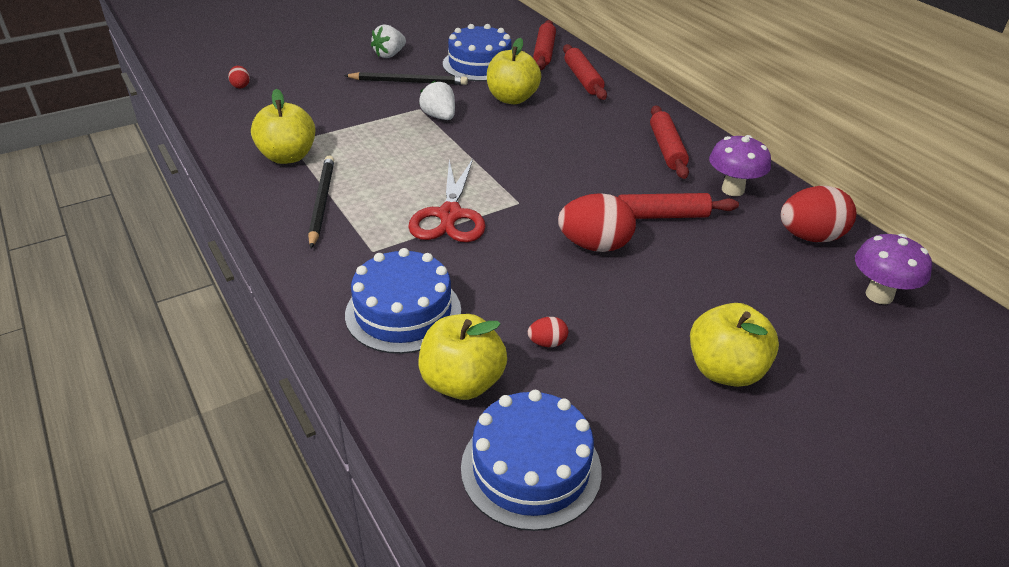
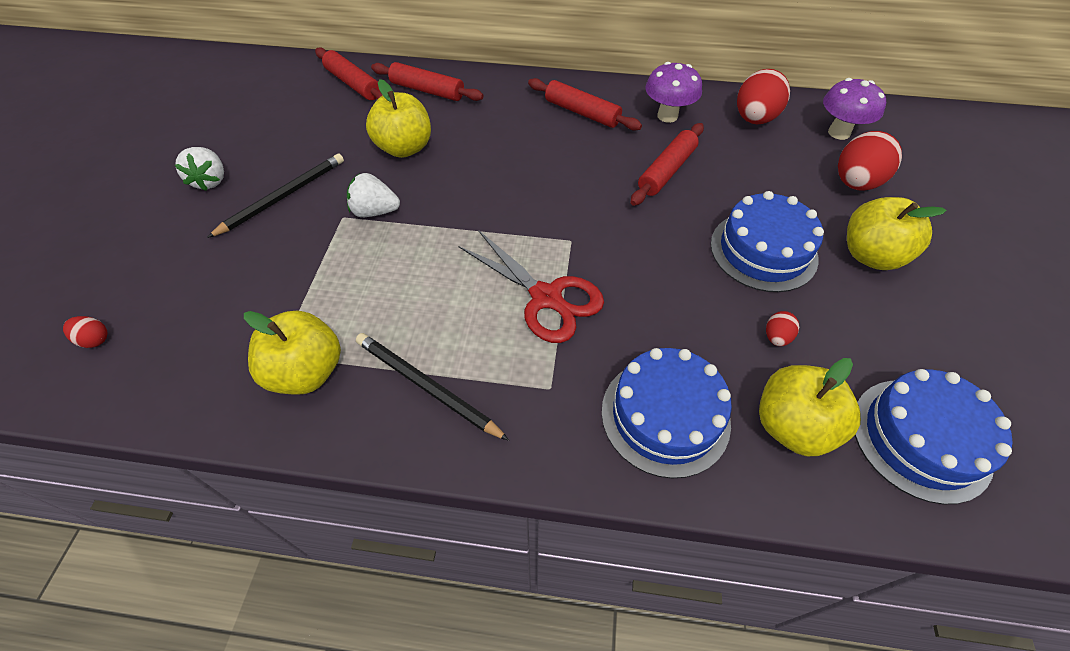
camera: 50 degrees left, 15 degrees up
blue cake [443,24,512,81] -> blue cake moved to [711,191,824,292]
red egg [558,193,636,252] -> red egg moved to [838,131,902,191]

